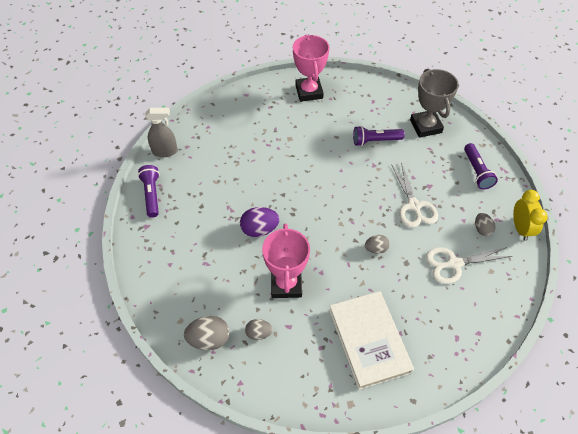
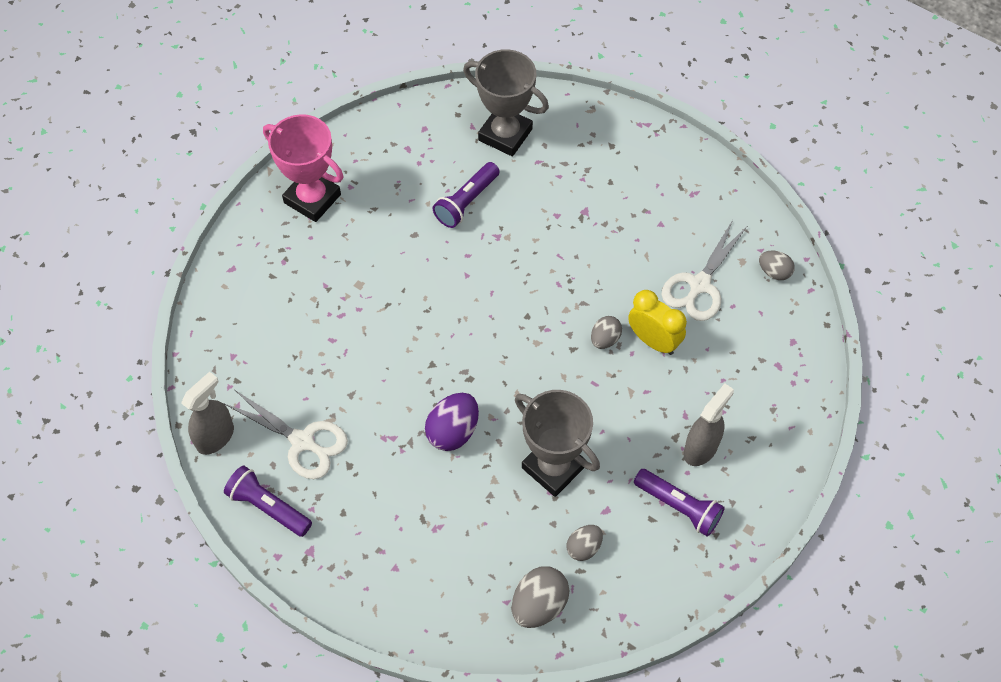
camera: 45 degrees left, 5 degrees up
pink trophy [262,224,310,298] -> grey trophy [515,390,600,497]
white book [329,291,414,390] -> grey spray bottle [684,383,734,466]
white scissors [391,162,438,228] -> white scissors moved to [225,390,348,479]
purple flashlight [464,143,498,189] -> purple flashlight moved to [634,469,725,537]
grey egg [475,213,496,236] -> grey egg moved to [759,251,795,280]
yellow clock [513,190,547,241] -> yellow clock moved to [628,290,687,355]

